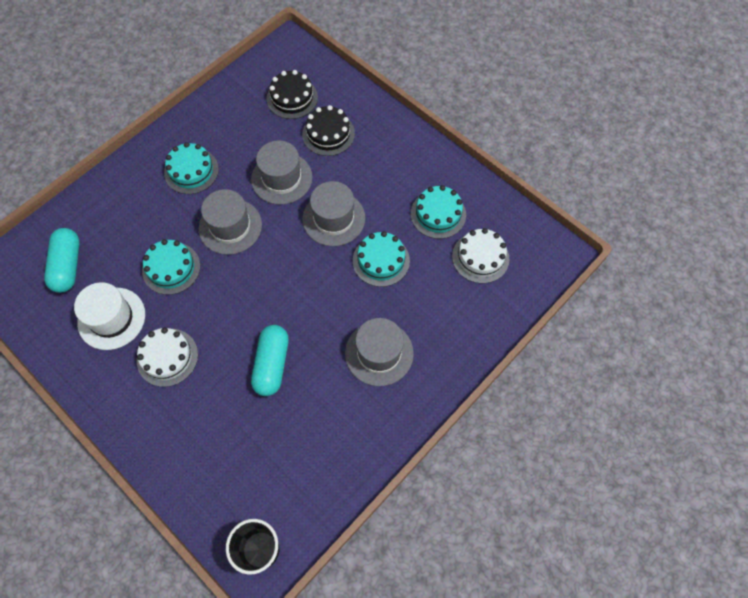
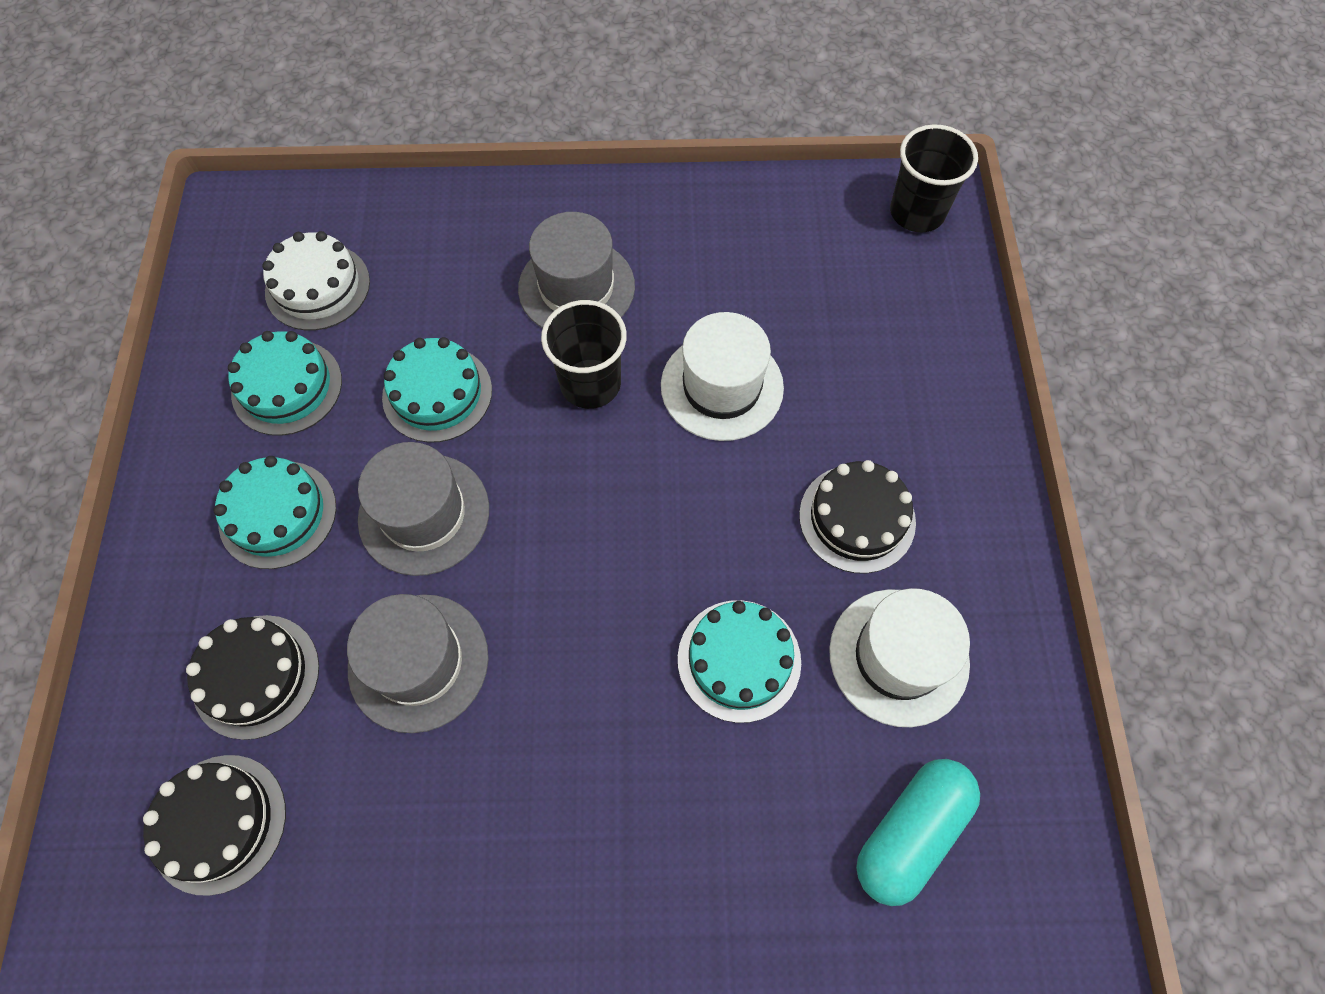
camera: 135 degrees left, 0 degrees up
white cake [137,327,198,387] -> black cake [799,460,916,574]
turquoise cake [164,142,219,194] -> turquoise cake moved to [214,456,336,569]
grey hat [199,189,262,255] -> none
turquoise capsule [251,325,289,396] -> white hat [661,312,784,441]
none -> black cup [541,300,627,409]

